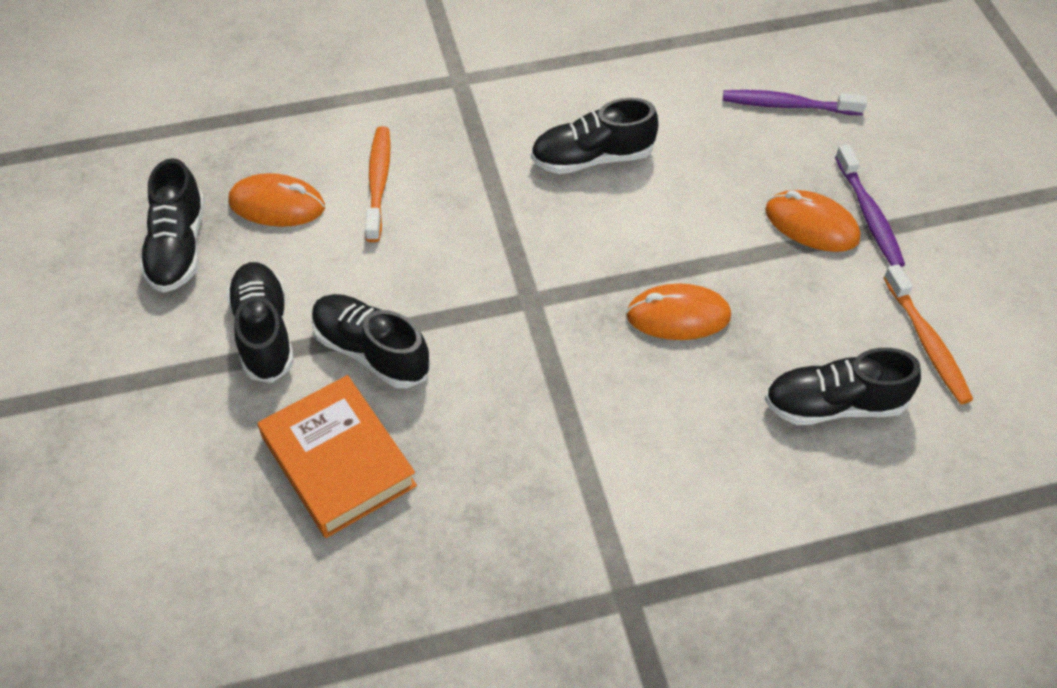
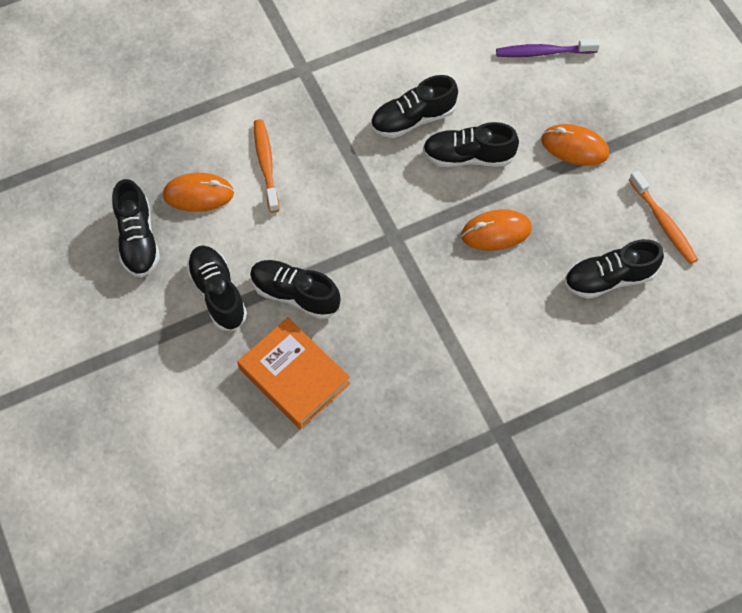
camera: 10 degrees left, 10 degrees up
purple toothbrush [835,144,905,267] -> none
none -> black shoe [423,122,519,167]

